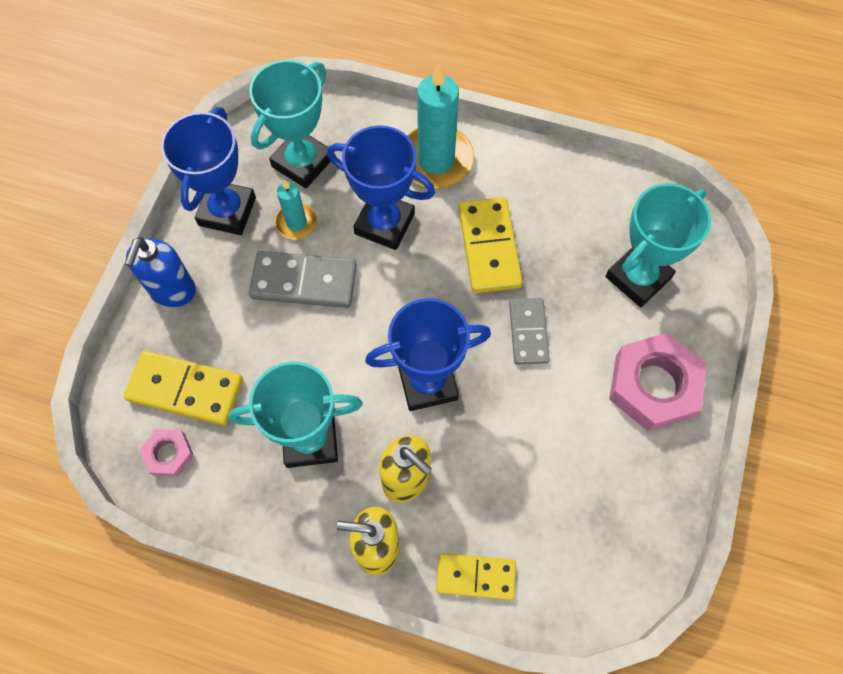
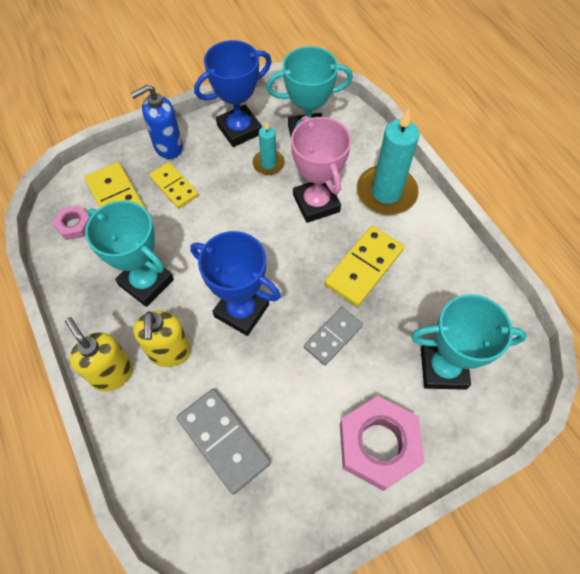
camera: 45 degrees right, 5 degrees down
grey domino [249,251,357,308] -> grey domino moved to [177,389,271,494]
blue trophy [327,125,435,250] -> pink trophy [291,116,351,223]
yellow domino [436,553,516,600] -> yellow domino moved to [149,162,198,208]

